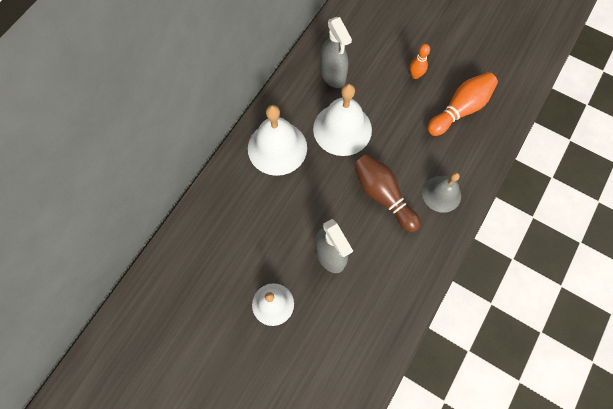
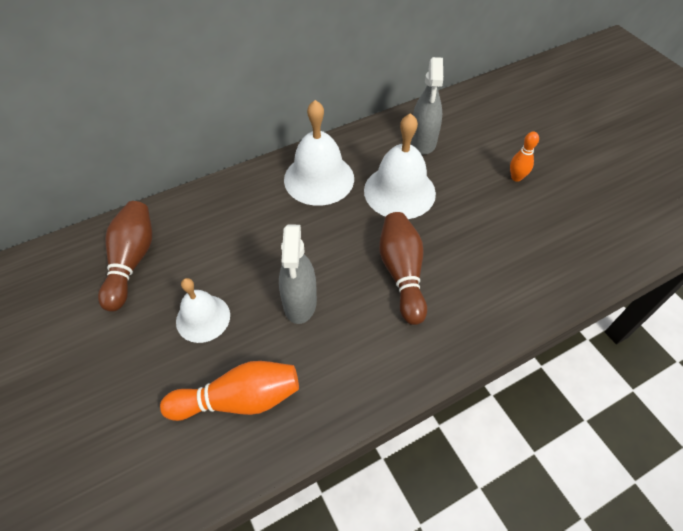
camera: 30 degrees right, 15 degrees down
grey bell [422,172,461,213] -> none
orange bowling pin [427,72,498,136] -> orange bowling pin moved to [160,361,299,421]
none -> brown bowling pin [98,201,152,312]

